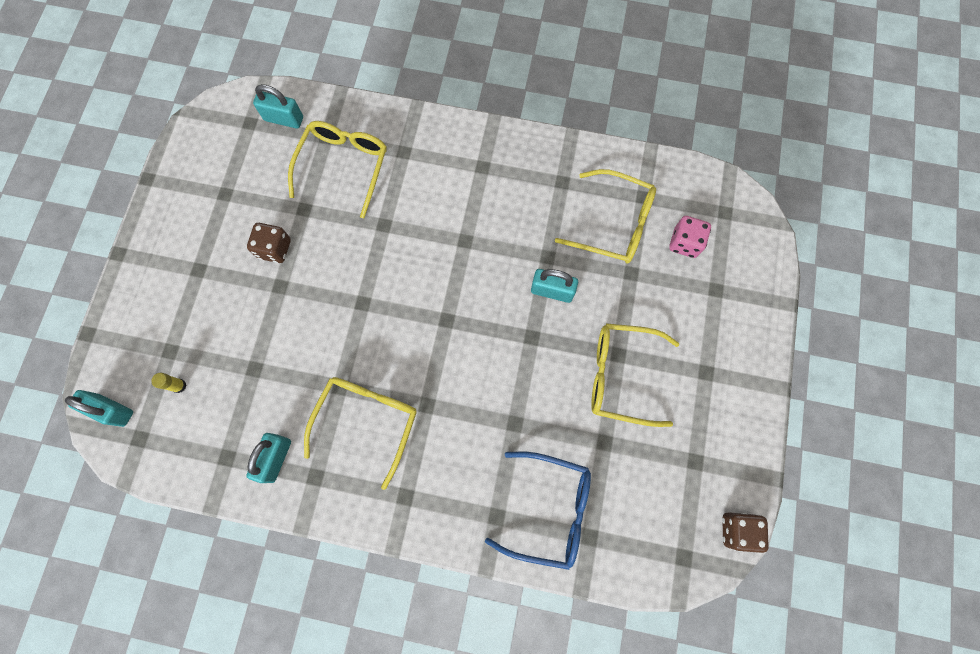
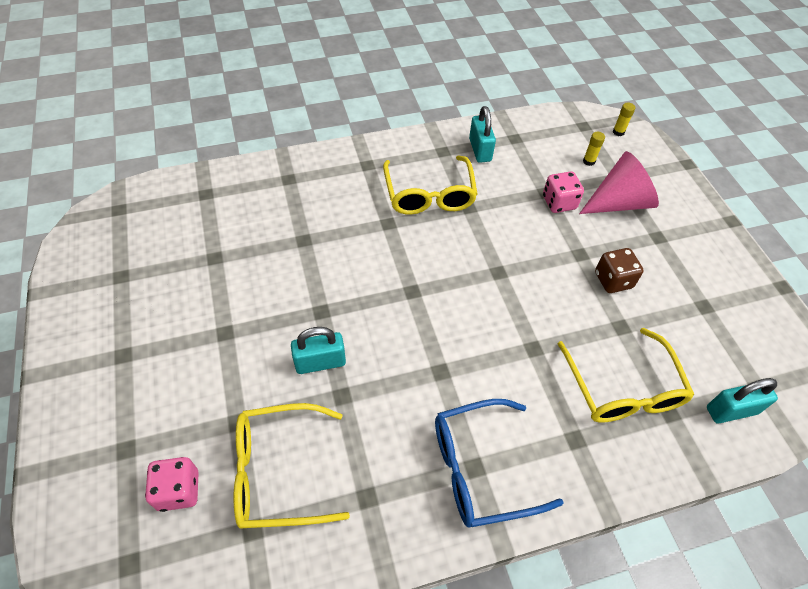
camera: 150 degrees right, 20 degrees down
turquoise padlock [65,390,133,427] -> yellow glue stick [613,103,635,136]
blue glasses [485,452,591,570] -> blue glasses moved to [435,399,564,528]
yellow glasses [591,323,679,427] -> none
brown dice [722,512,769,553] -> none
none -> pink dice [543,171,584,213]
none -> pink cone [579,151,659,214]

